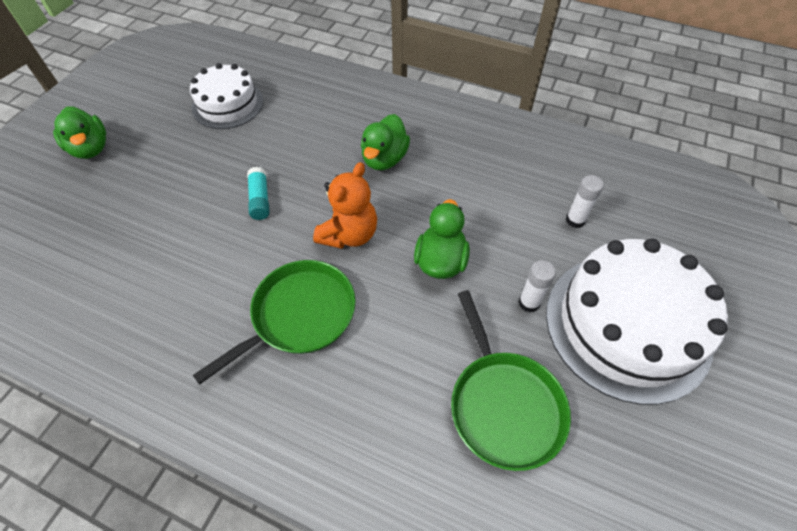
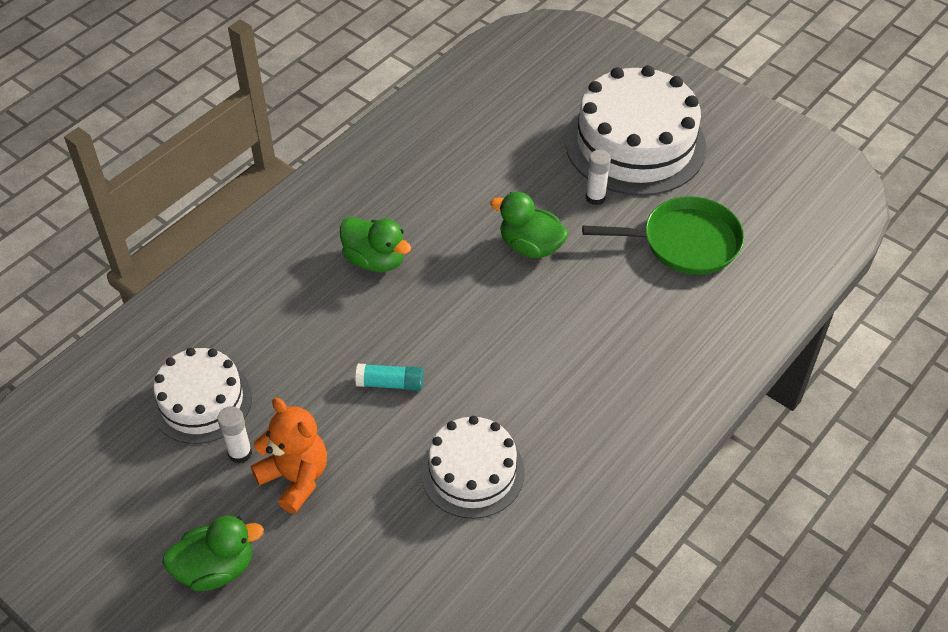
camera: 75 degrees left, 5 degrees down
green pan [193,260,356,385] -> none
orange teddy bear [313,162,377,249] -> orange teddy bear moved to [251,398,327,514]
white glue stick [566,175,604,228] -> white glue stick moved to [217,406,252,464]
none -> white cake [421,416,525,519]

